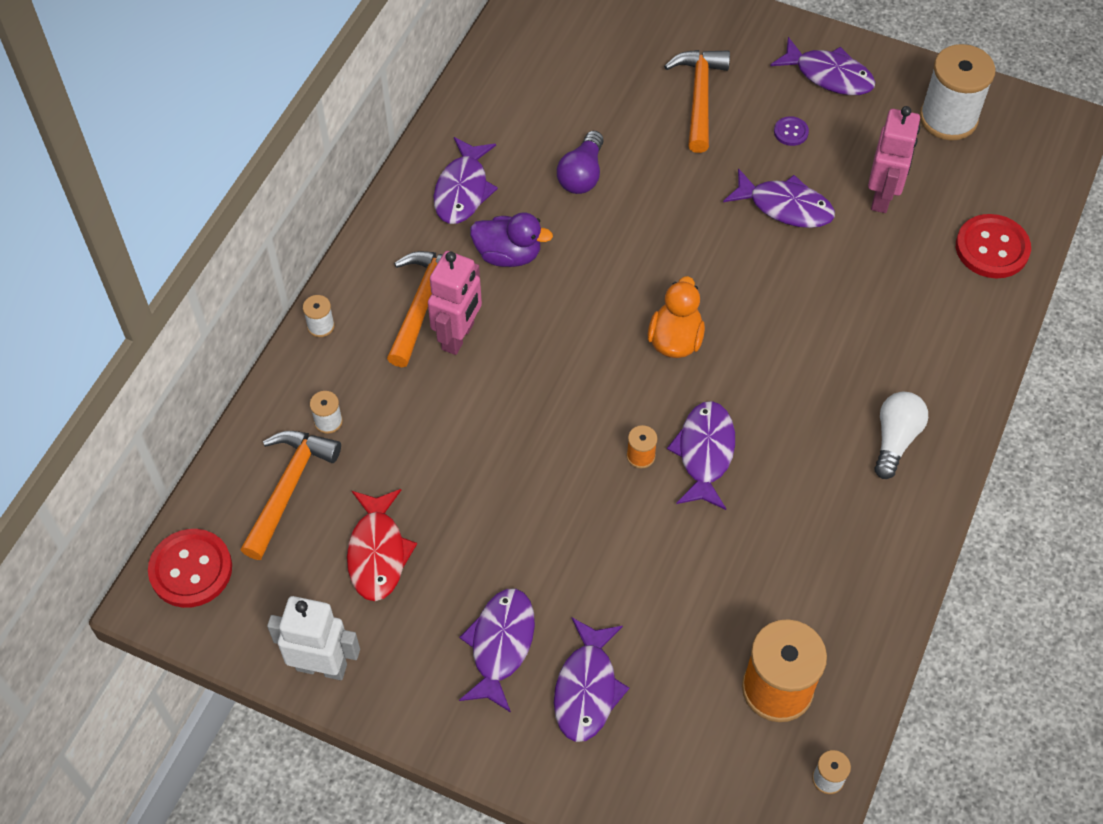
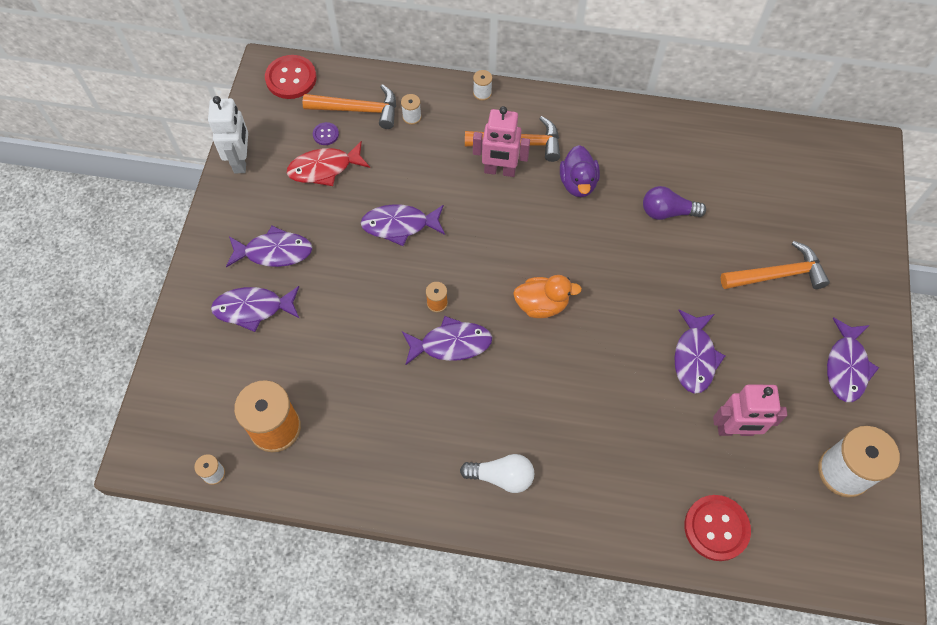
camera: 75 degrees right, 5 degrees up
purple fish [433,137,498,224] -> purple fish moved to [361,204,445,246]
purple button [774,116,809,146] -> purple button moved to [313,122,339,145]

